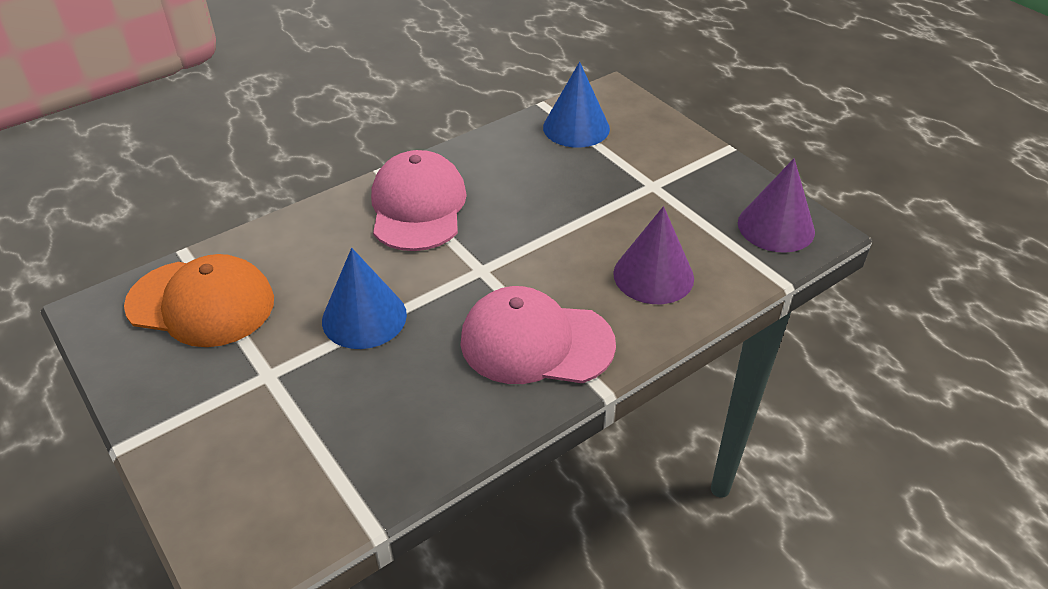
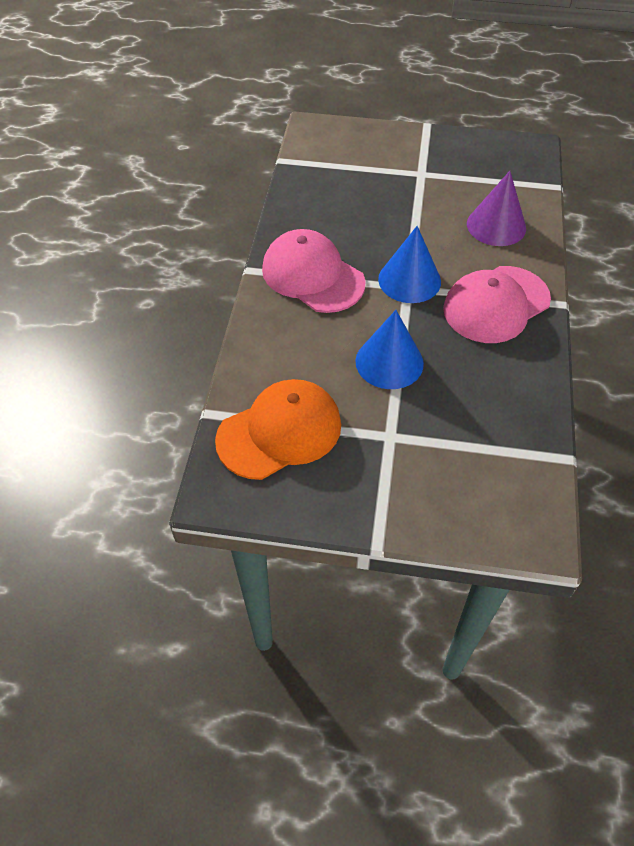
camera: 45 degrees left, 10 degrees up
blue cone [543,62,610,148] -> blue cone moved to [378,226,441,303]
purple cone [738,158,815,253] -> none

